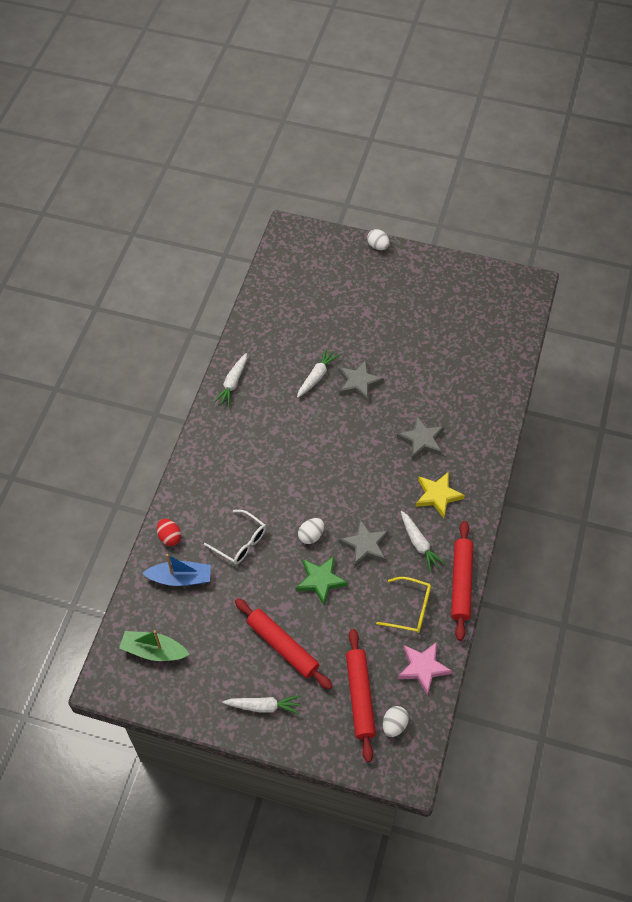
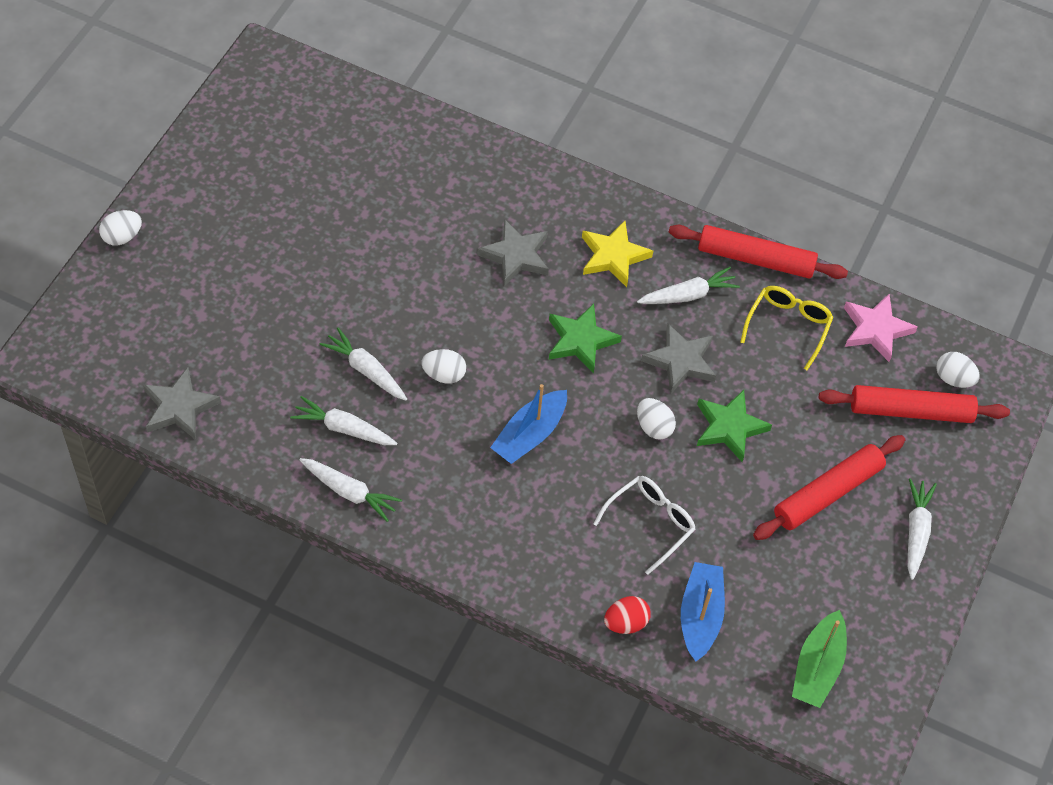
camera: 85 degrees left, 0 degrees up
grey star [339,360,384,402] -> grey star moved to [143,367,221,440]
none -> white carrot [290,396,397,445]
none -> white egg [421,349,466,384]
none -> blue boat [490,384,567,464]
none -> green star [549,303,622,374]

